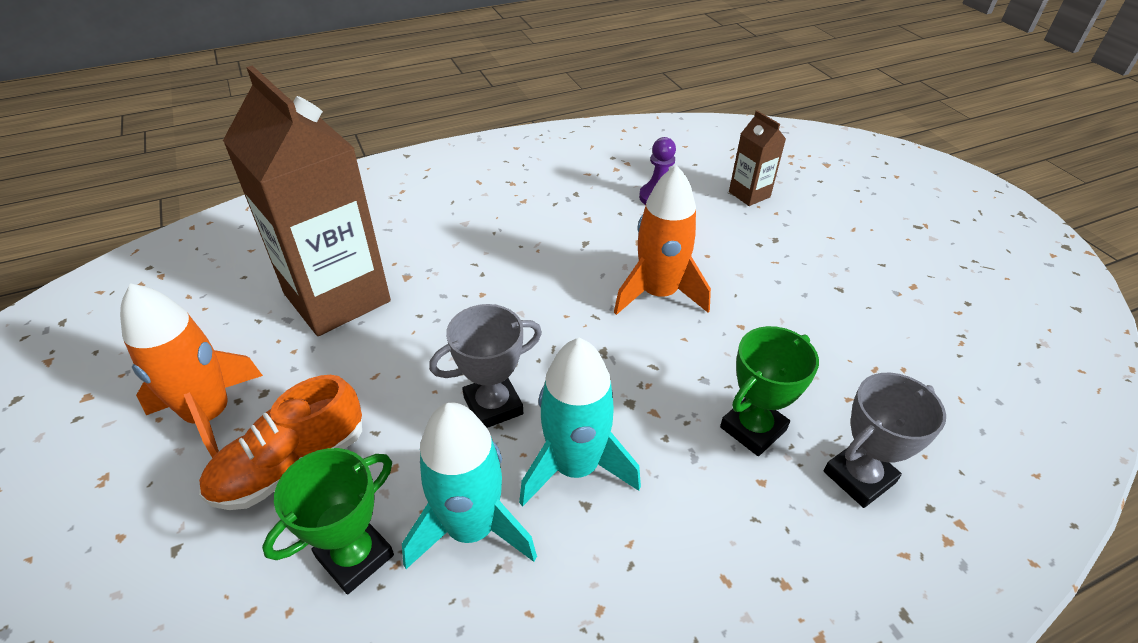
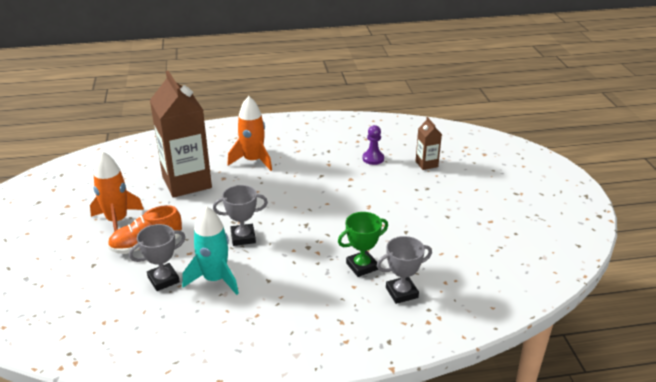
camera: 15 degrees right, 10 degrees down
green trophy [262,448,394,594] -> grey trophy [129,224,185,291]
turquoise rocket [519,338,641,507] -> none
orange rocket [614,165,711,315] -> orange rocket moved to [227,96,272,171]

